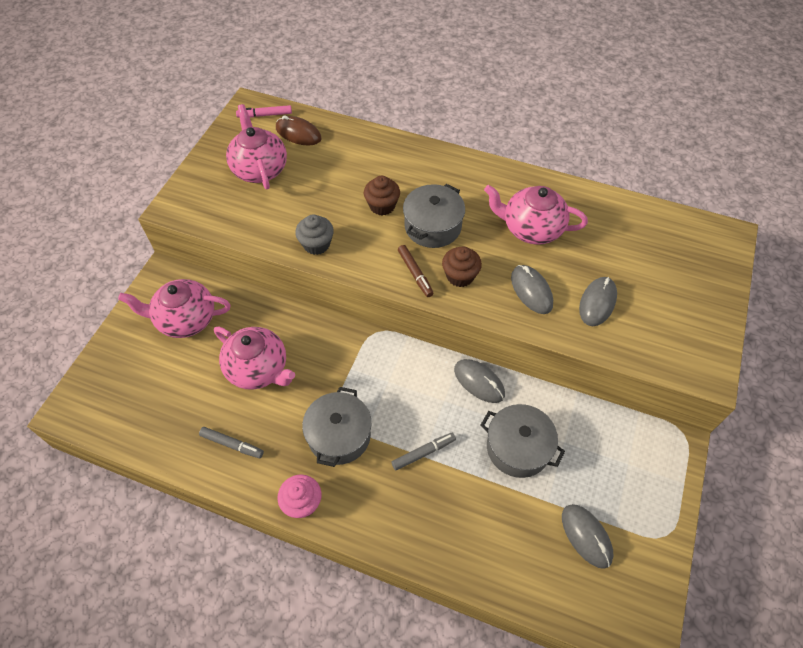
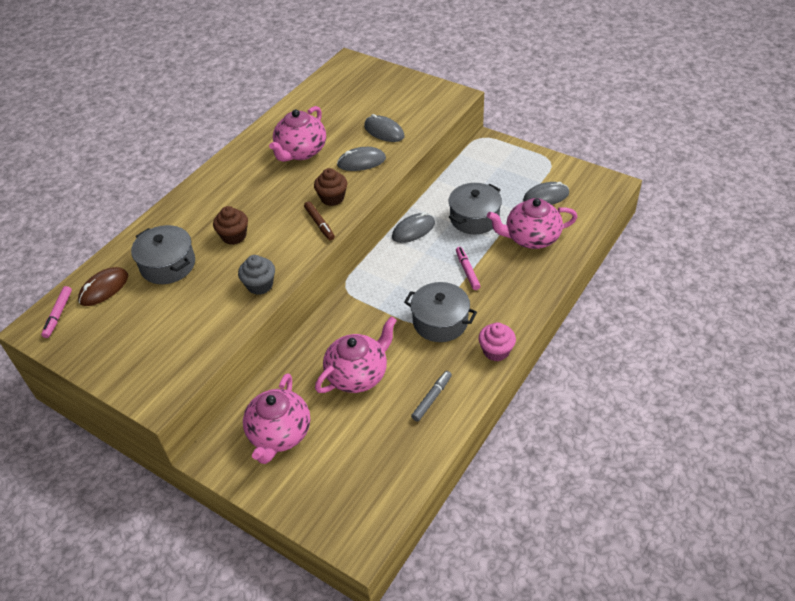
camera: 75 degrees left, 10 degrees down
pink teapot [226,104,287,189] -> pink teapot moved to [487,198,577,249]
grey marker [392,433,456,470] -> pink marker [456,247,480,290]
brown marker [398,245,434,297] -> brown marker turned 75 degrees clockwise [304,201,335,240]
grey pot [403,184,465,248] -> grey pot moved to [131,225,195,284]

